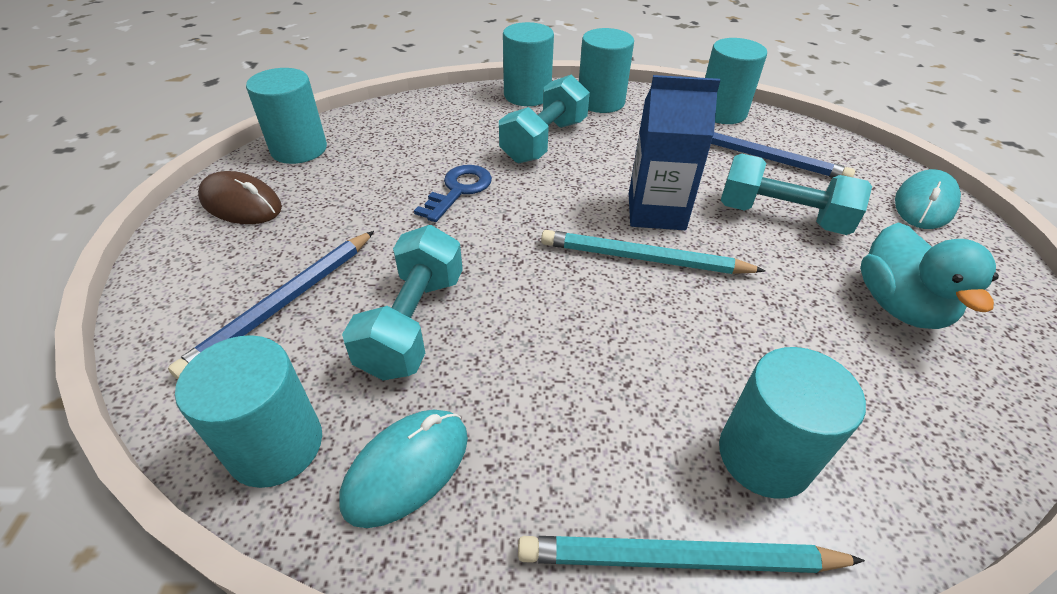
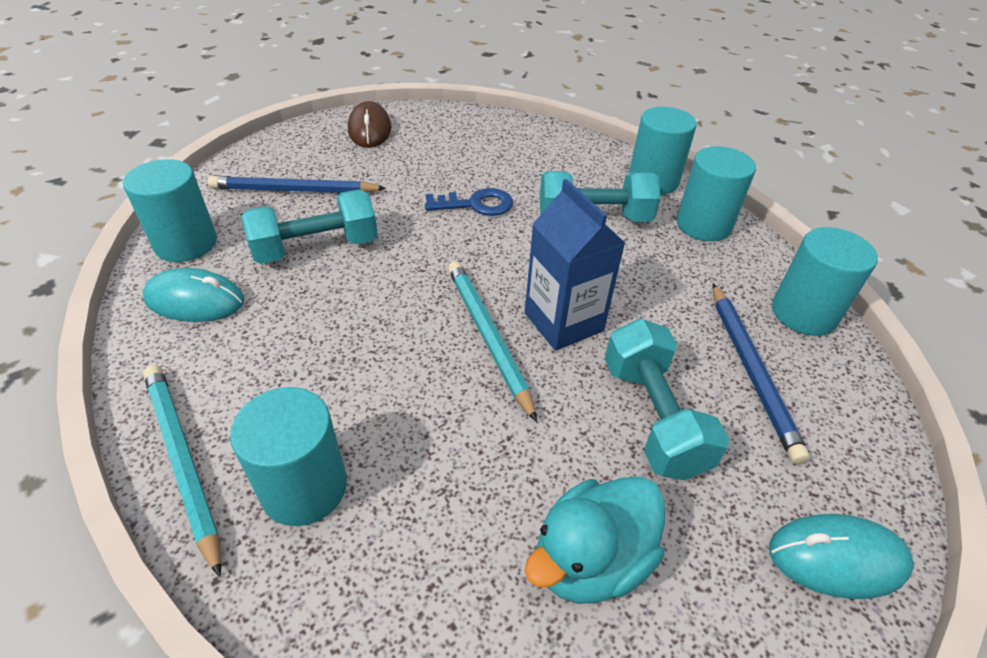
camera: 55 degrees right, 0 degrees up
turquoise cylinder [246,68,327,164] -> none

